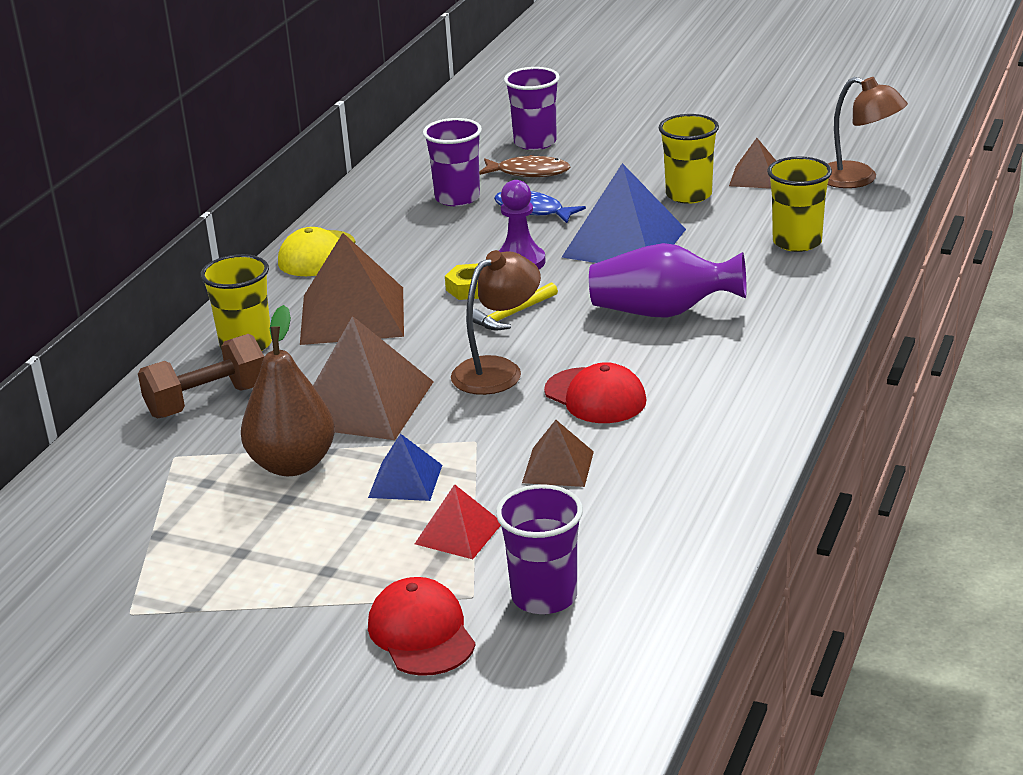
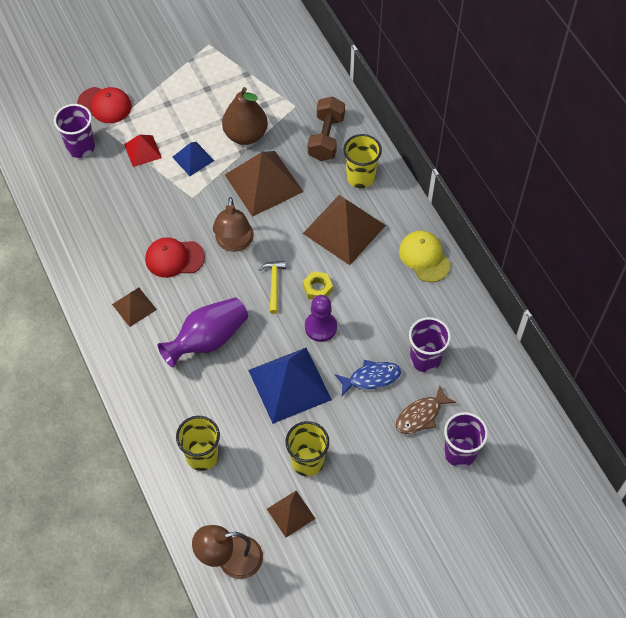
camera: 130 degrees right, 30 degrees up
brown pyramid [522,420,594,487] -> brown pyramid moved to [112,288,157,327]

